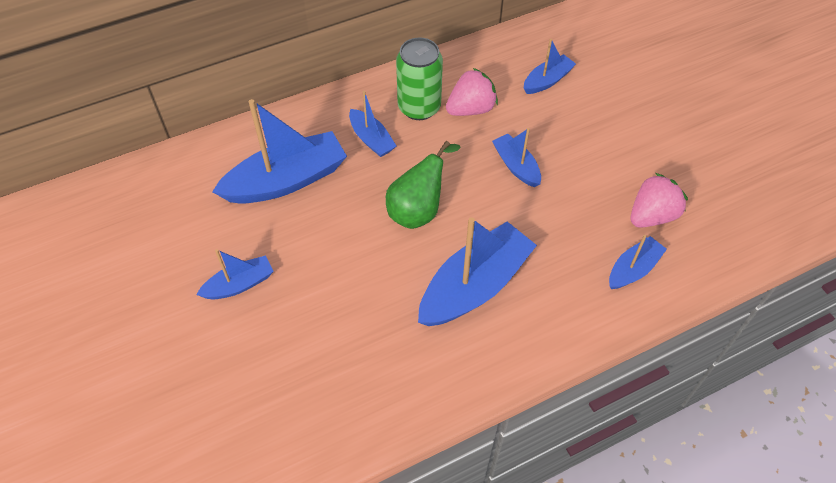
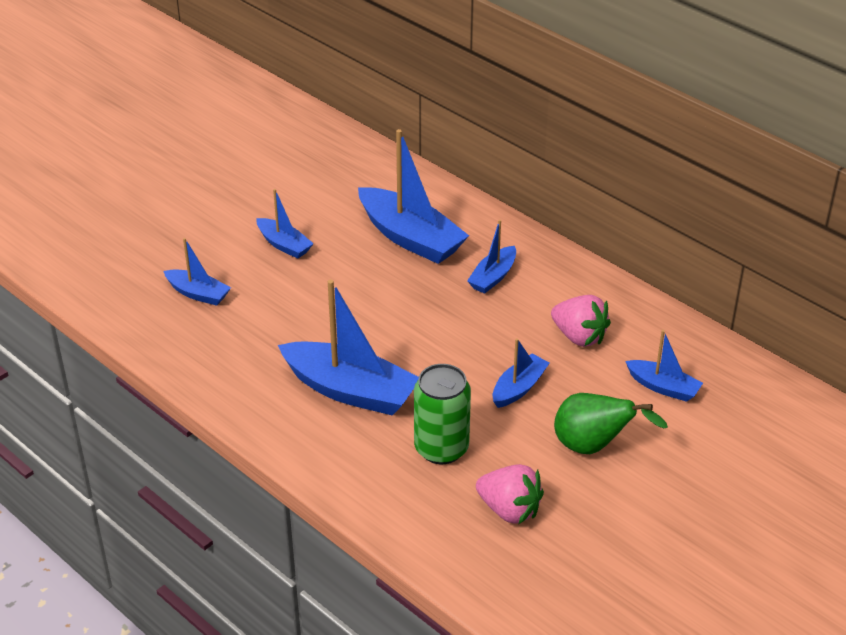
camera: 70 degrees right, 15 degrees down
green pear [386,141,460,229] -> green pear moved to [554,393,668,454]
green can [396,37,443,120] -> green can moved to [414,364,471,464]
blue boat [609,235,667,289] -> blue boat moved to [163,238,231,306]

